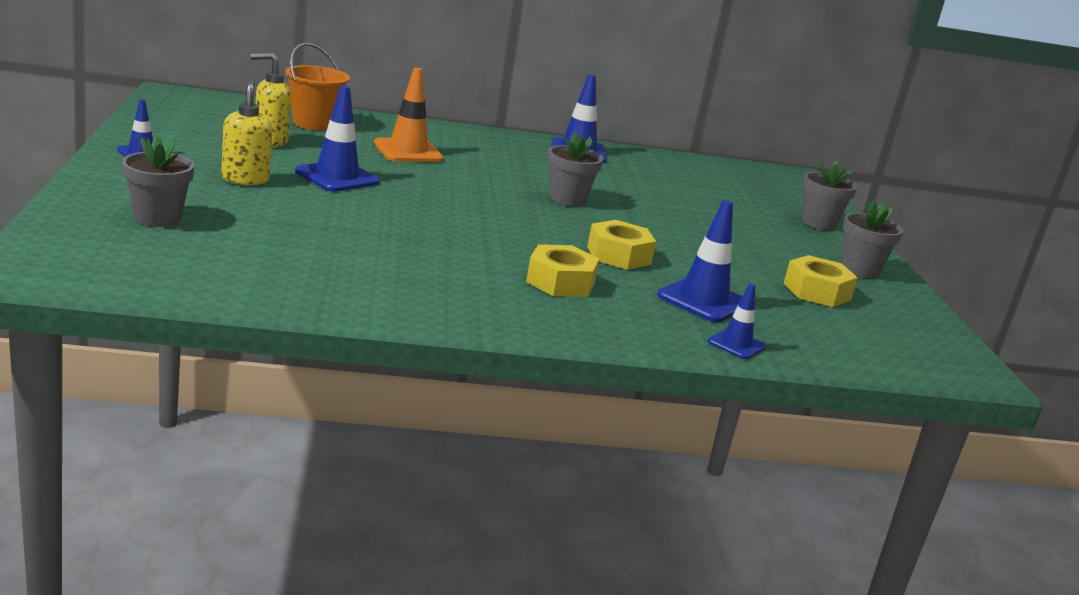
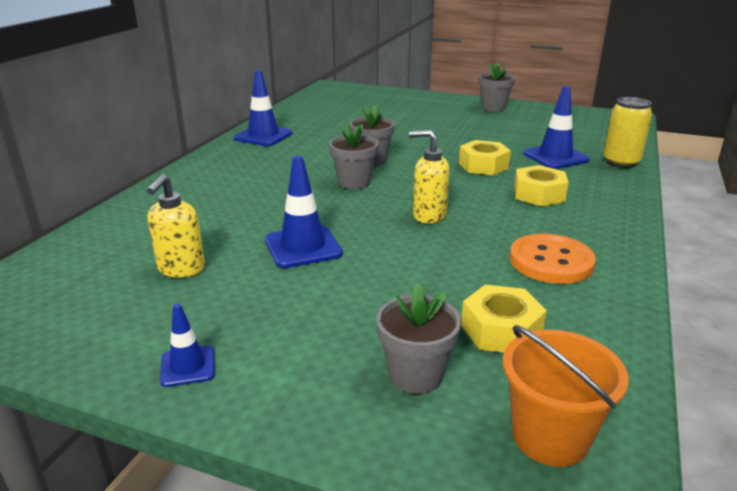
camera: 60 degrees left, 5 degrees up
yellow soap dispenser [221,79,272,185] -> yellow soap dispenser moved to [409,130,450,224]
orange bucket [285,43,350,130] -> orange bucket moved to [503,325,629,467]
orange traffic cone [374,68,444,162] -> none
blue traffic cone [708,284,766,359] -> yellow can [603,97,652,168]
yellow nut [783,255,858,307] -> yellow nut moved to [461,284,547,353]
grey flower pot [802,160,857,230] -> grey flower pot moved to [329,123,379,189]
none -> orange button [510,234,596,284]

